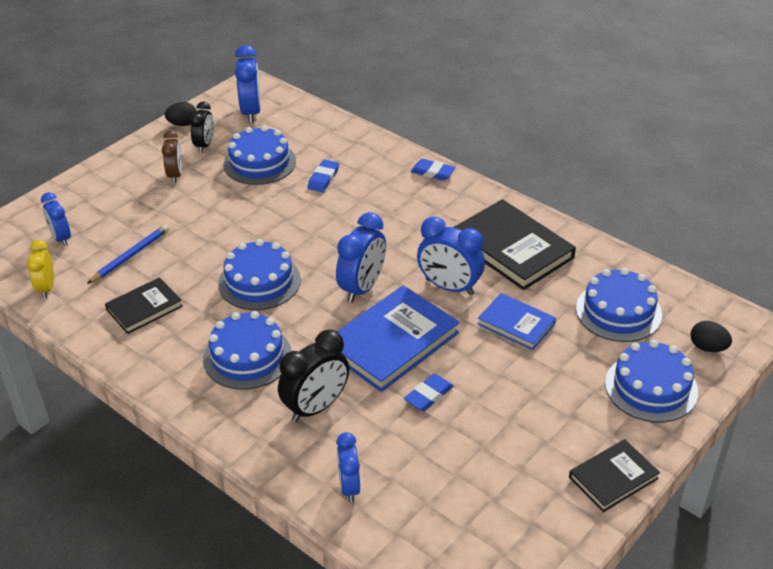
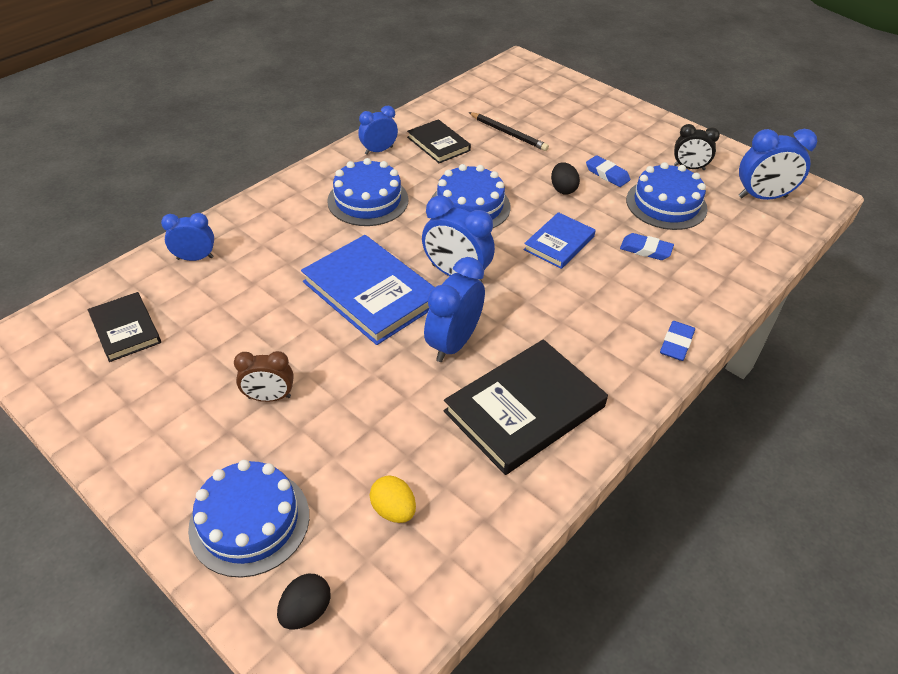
camera: 90 degrees right, 5 degrees up
yellow clock [27,240,54,299] -> none
blue clock [41,192,71,246] -> blue clock moved to [358,106,398,155]
blue pencil [87,224,169,284] -> black pencil [468,112,549,151]
brown clock [162,130,182,183] -> brown clock moved to [234,351,294,402]
black egg [165,102,197,126] -> black egg moved to [551,162,580,195]
black clock [278,330,349,422] -> none
blue eraser [404,374,454,411] -> blue eraser moved to [586,155,630,187]
blue book [478,293,556,350] -> blue book moved to [524,212,596,269]
black book [569,439,660,512] -> black book moved to [88,292,161,362]
blue cake [576,268,662,342] -> yellow egg [370,476,416,523]

